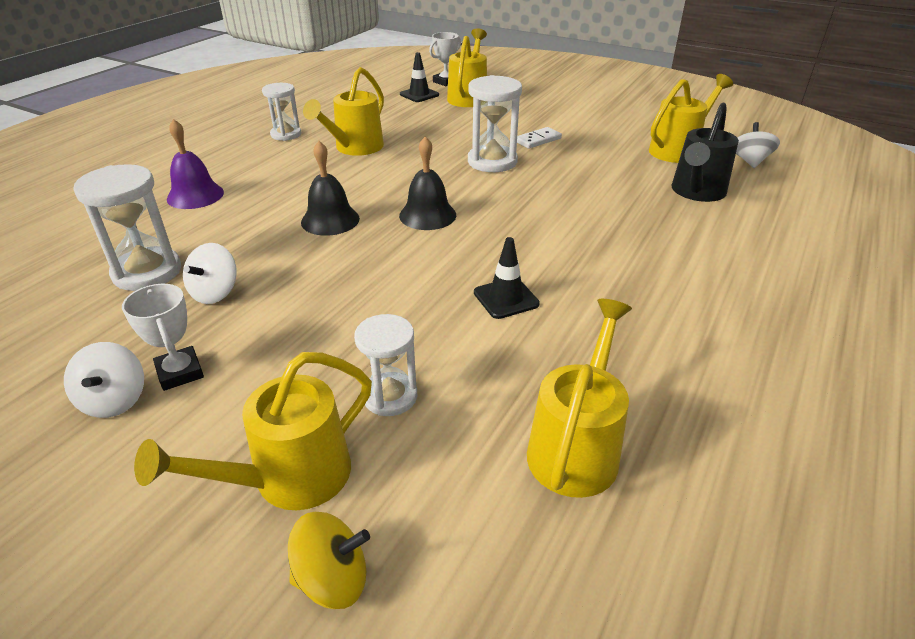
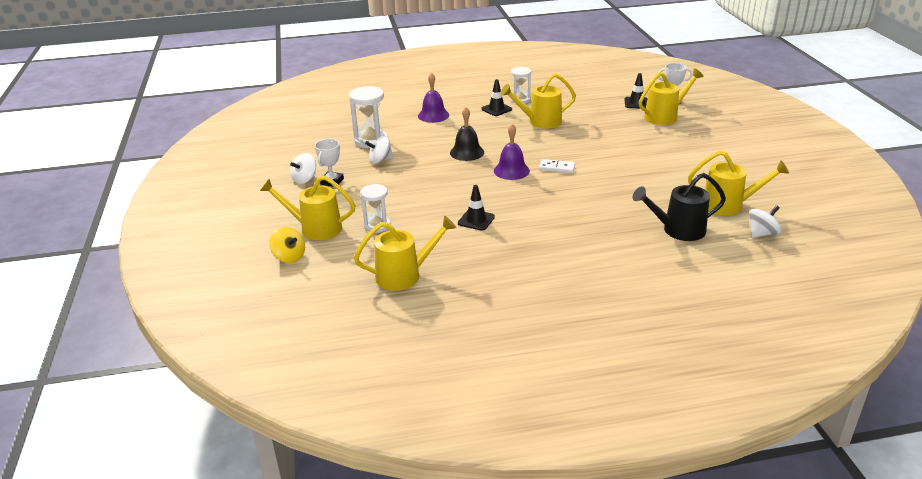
camera: 50 degrees right, 5 degrees down
black bell [399,136,456,230] -> purple bell [494,124,530,180]
white hourglass [468,75,522,172] -> none
white domino [517,127,562,149] -> white domino moved to [539,159,575,173]
none -> black traffic cone [481,79,512,116]

